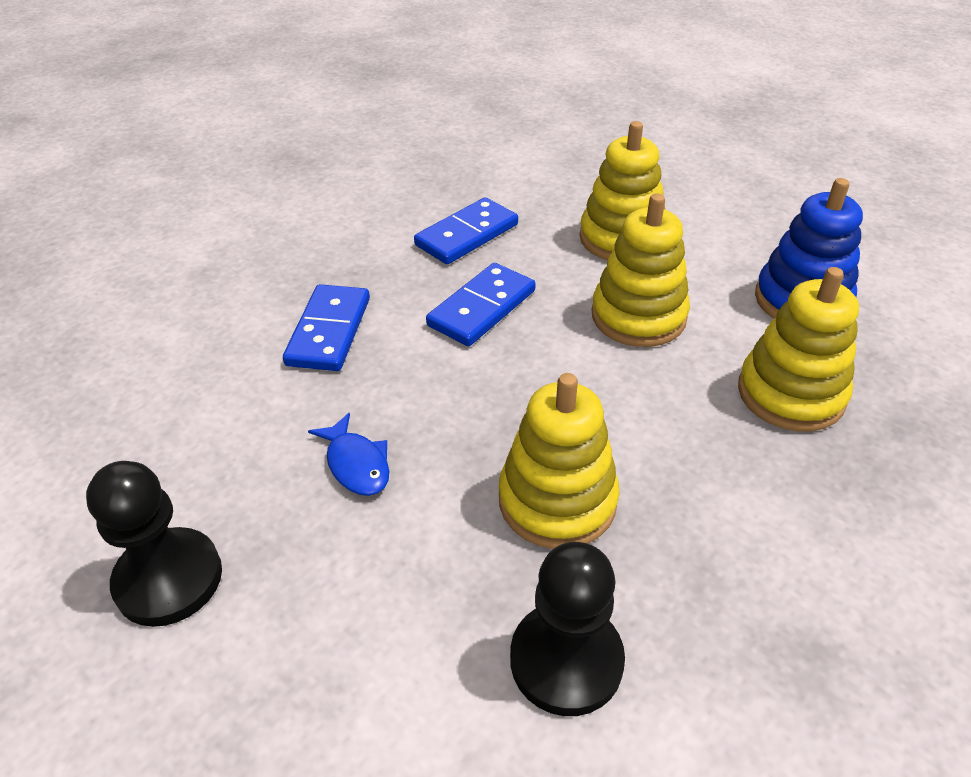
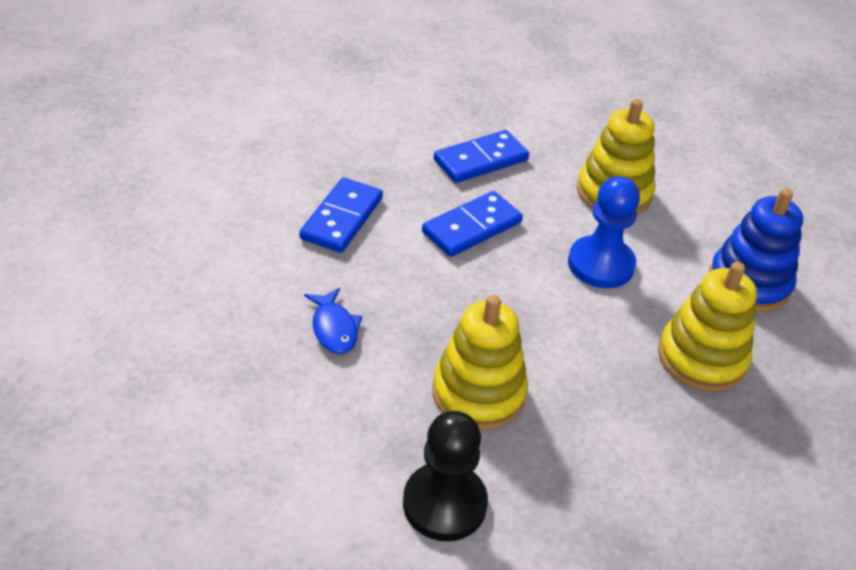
camera: 10 degrees right, 0 degrees up
black pawn [86,461,222,627] -> none
yellow stacking toy [592,193,690,347] -> blue pawn [568,176,640,288]

